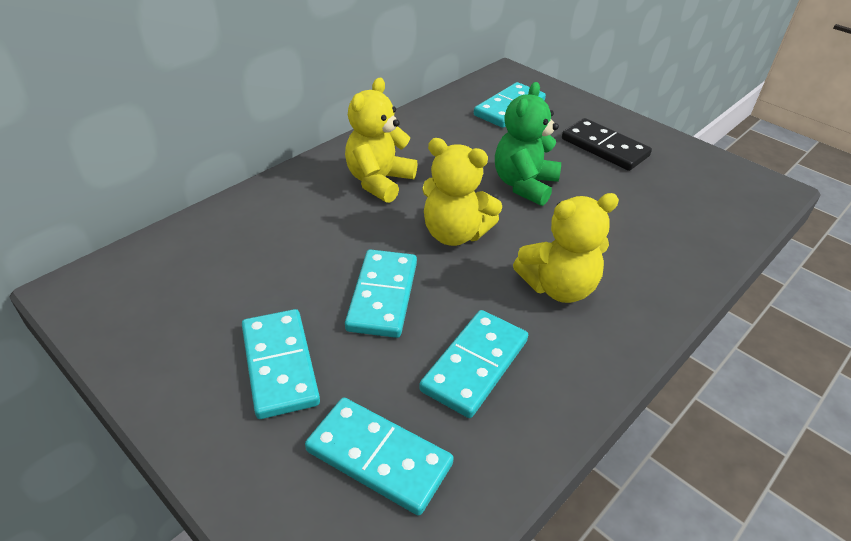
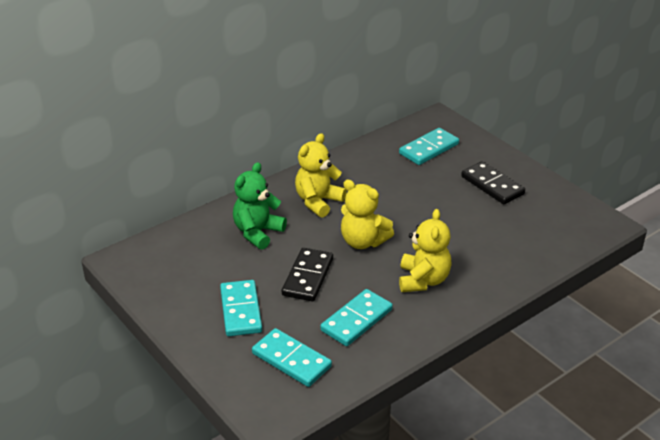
camera: 10 degrees right, 5 degrees down
turquoise domino [345,249,417,338] -> black domino [282,248,333,301]
green teddy bear [495,82,561,206] -> green teddy bear moved to [233,162,287,250]
yellow teddy bear [513,193,619,303] -> yellow teddy bear turned 75 degrees counterclockwise [399,209,452,292]

